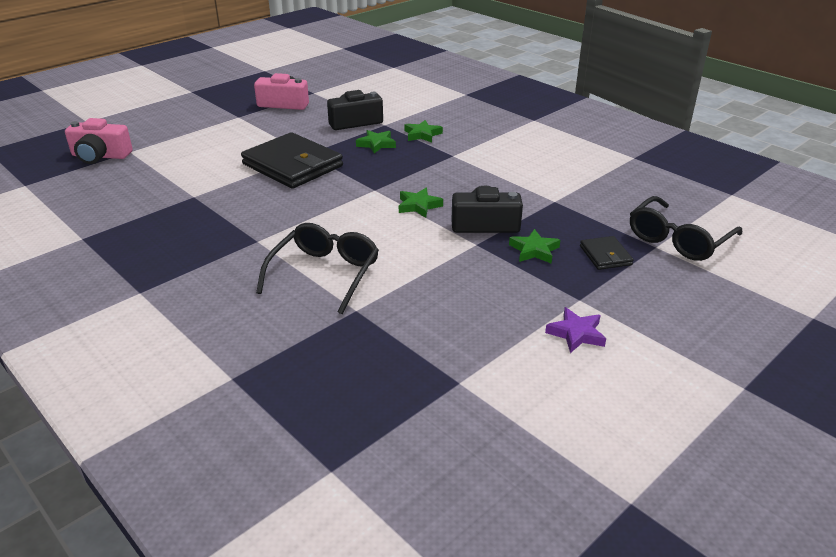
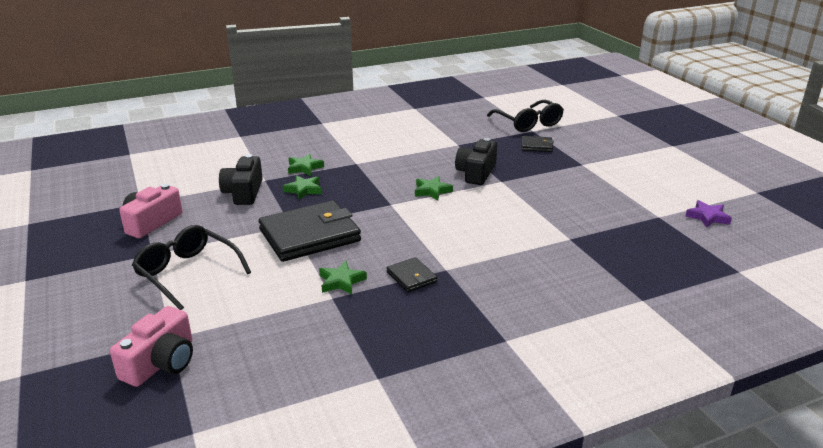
camera: 70 degrees left, 5 degrees down
black glasses [256,223,379,314] -> black glasses moved to [132,225,251,310]
green star [509,229,560,263] -> green star moved to [319,261,367,295]
purple star [545,307,606,353] -> purple star moved to [686,200,732,228]
none -> black wallet [386,257,437,292]

